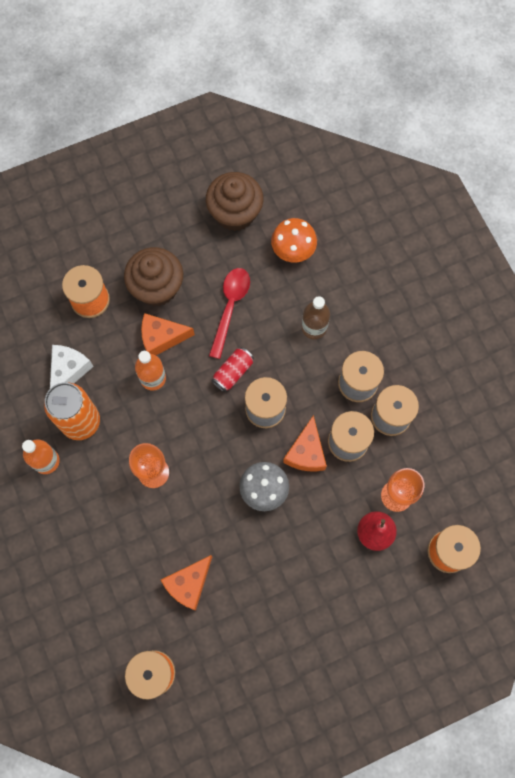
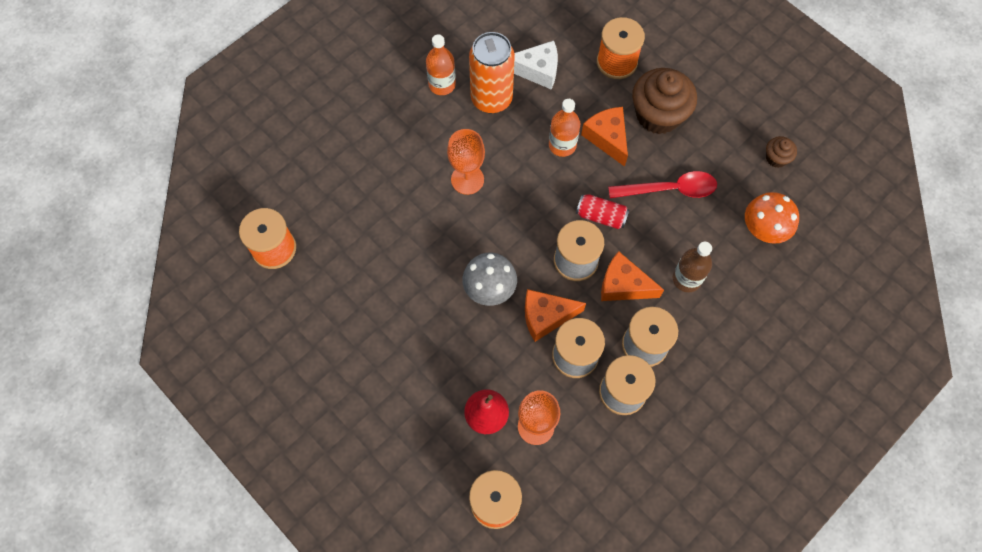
camera: 70 degrees right, 5 degrees down
orange cheese [161,555,212,611] -> orange cheese moved to [601,251,664,301]
brown cupcake [206,172,263,231] -> brown cupcake [766,136,797,168], size x0.47

